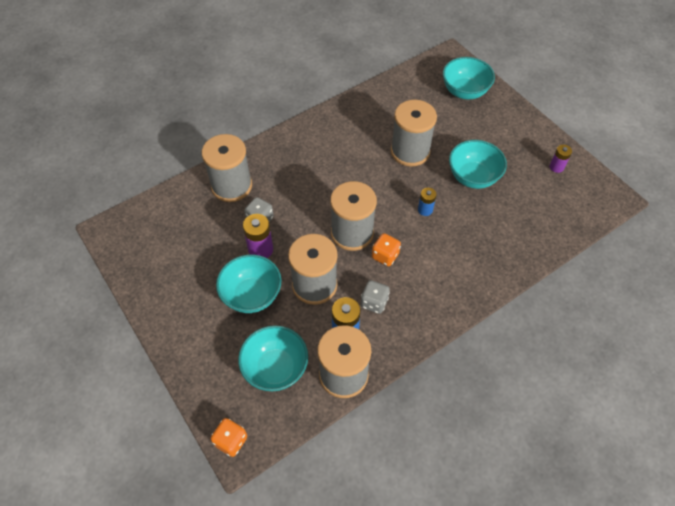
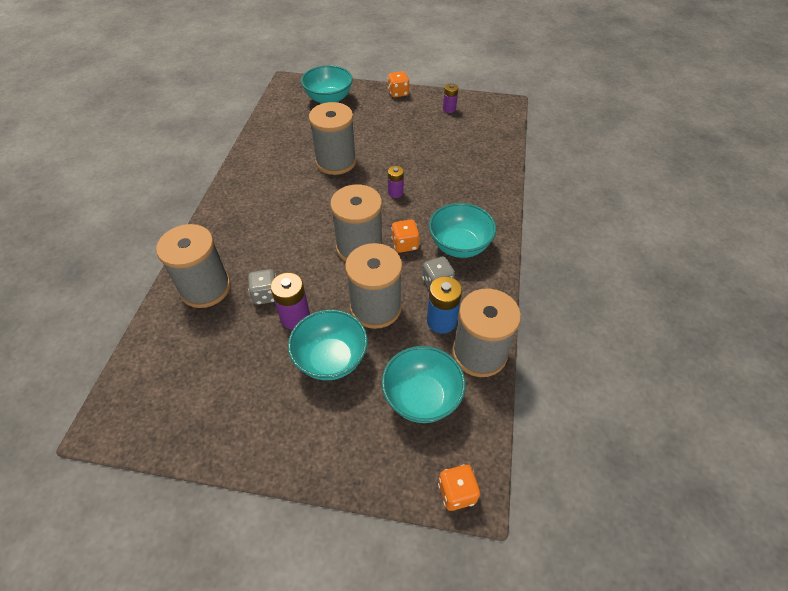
camera: 45 degrees left, 5 degrees down
blue battery [418,188,437,216] -> purple battery [388,166,404,198]
turquoise bowl [449,140,507,189] -> turquoise bowl moved to [429,203,496,258]
none -> orange dice [388,71,410,98]

